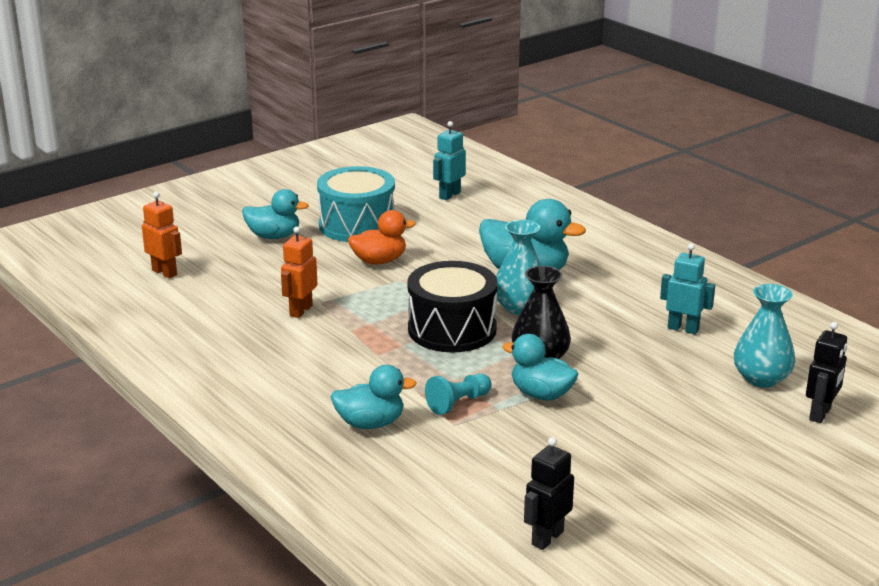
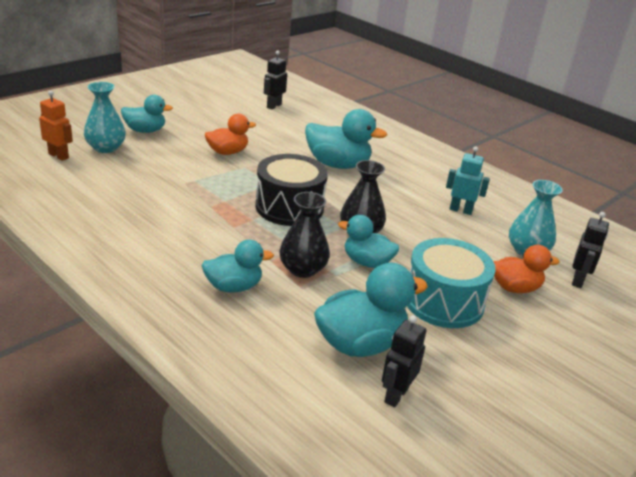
camera: 10 degrees left, 5 degrees up
orange robot [281,227,317,318] -> none
turquoise drum [317,166,395,242] -> turquoise drum moved to [407,238,496,328]
turquoise pawn [425,373,492,415] -> black vase [279,192,330,278]
turquoise robot [433,121,466,200] -> black robot [264,51,287,110]
turquoise vase [496,220,542,315] -> turquoise vase moved to [84,82,126,153]
none -> turquoise duck [314,263,428,357]
none -> orange duck [494,245,560,293]

